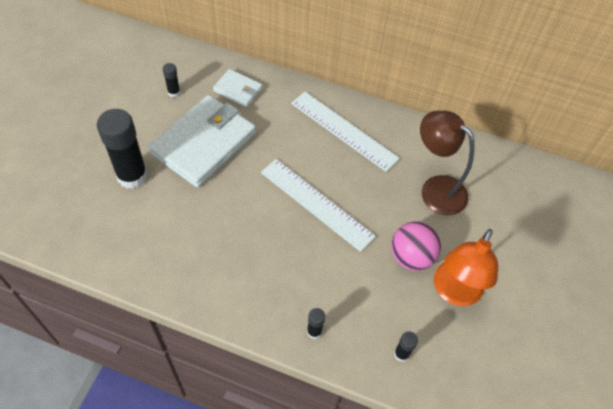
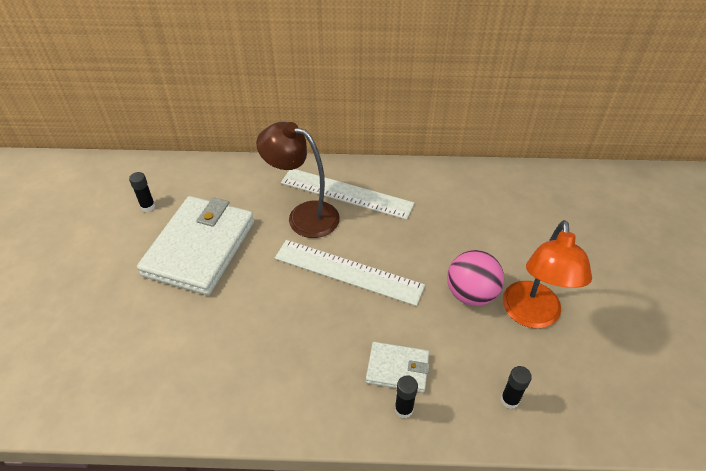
camera: 15 degrees left, 10 degrees down
black glue stick [97,109,148,189] -> none
white wallet [213,69,263,107] -> white wallet moved to [366,342,430,393]
brown lamp [420,110,475,215] -> brown lamp moved to [256,122,340,238]

